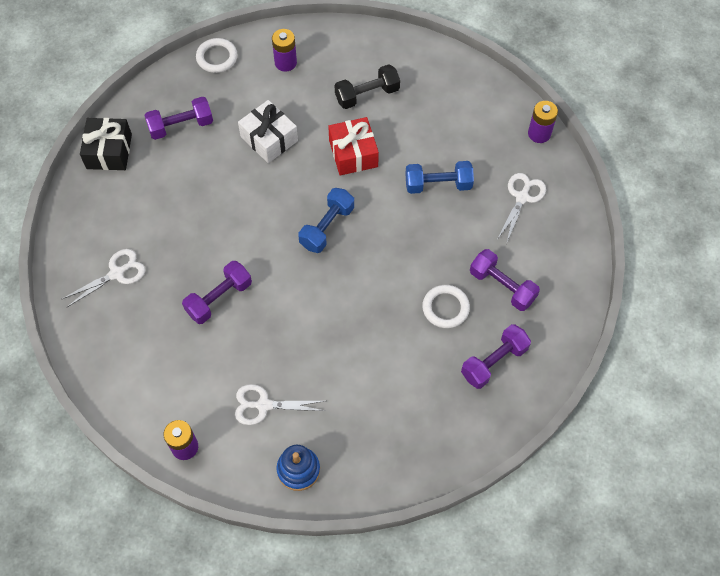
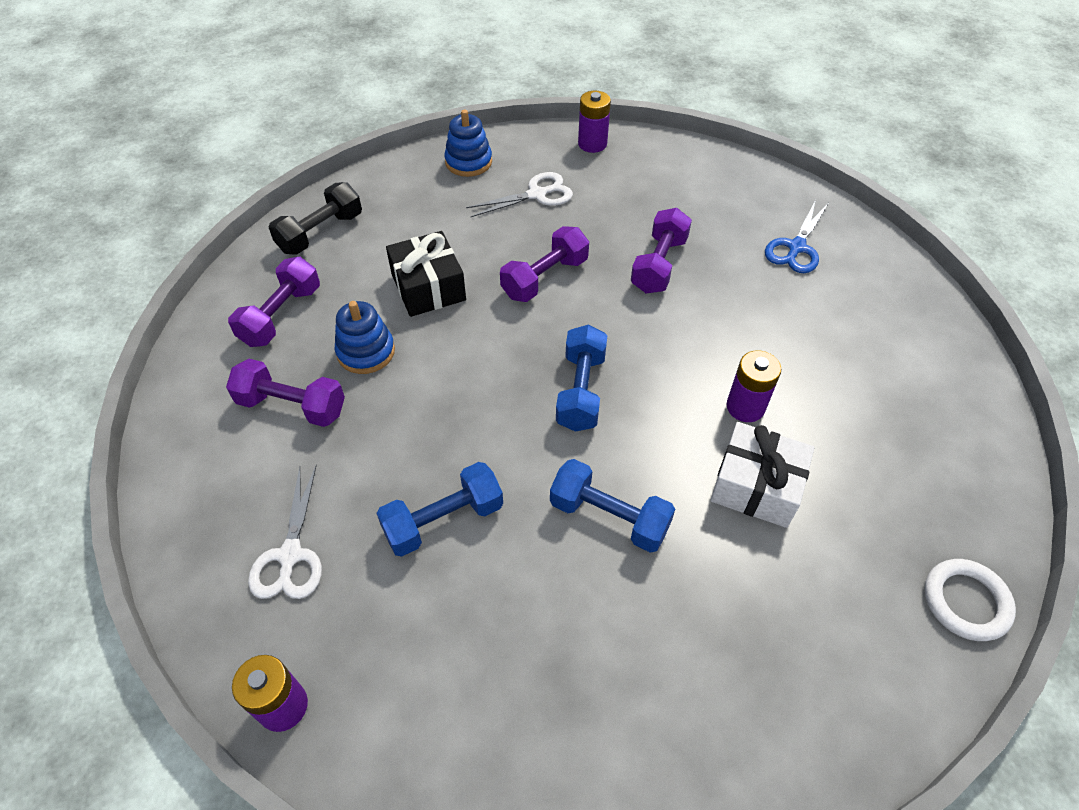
camera: 155 degrees right, 10 degrees down
white scissors [61,249,146,308] -> blue scissors [765,200,828,273]
black gift [80,118,132,170] -> black gift moved to [386,231,466,317]
purple dumbbell [145,97,213,140] -> purple dumbbell moved to [500,226,589,302]
purple battery [272,29,297,72] -> purple battery moved to [727,351,781,422]
red gift [328,117,379,176] -> blue dumbbell [550,459,675,553]
black dumbbell [335,64,400,109] -> black dumbbell moved to [269,182,362,255]
white ring [422,285,470,328] -> blue stacking toy [335,301,395,374]

